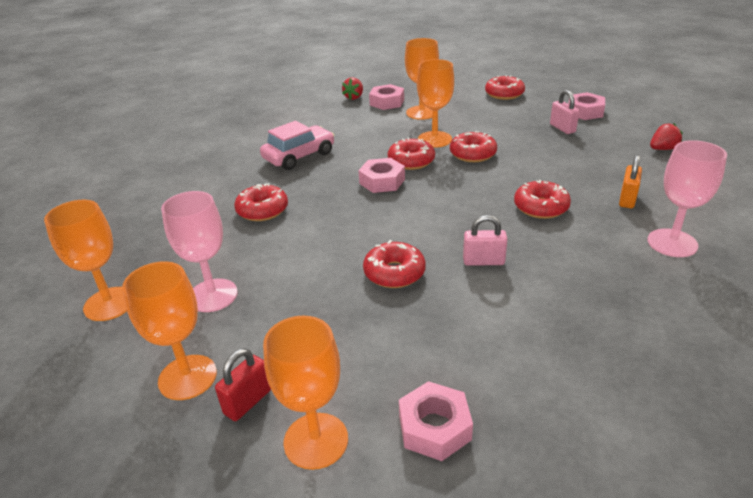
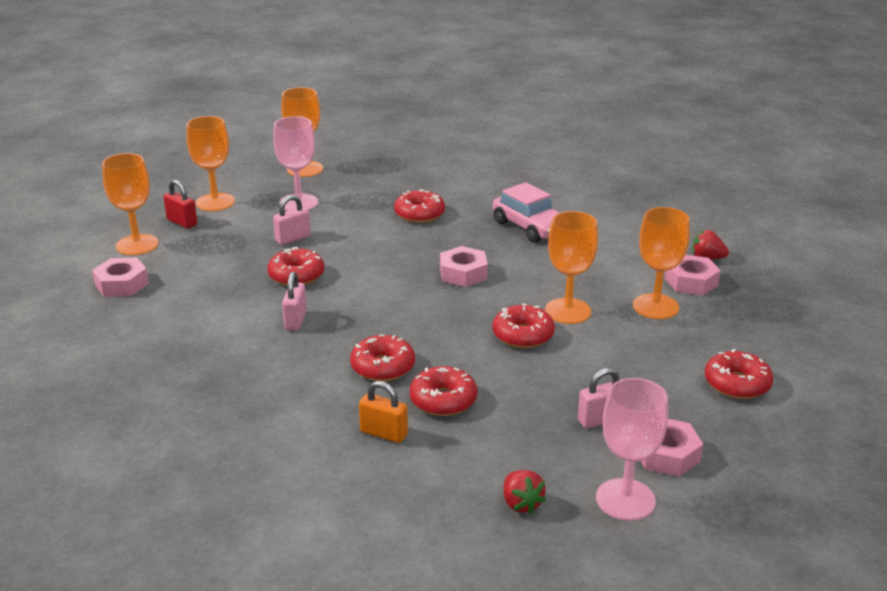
camera: 90 degrees right, 5 degrees down
red donut [388,138,435,170] -> red donut moved to [410,366,477,416]
pink goblet [647,140,727,257] -> pink goblet moved to [596,378,668,521]
none -> pink padlock [273,195,311,245]

